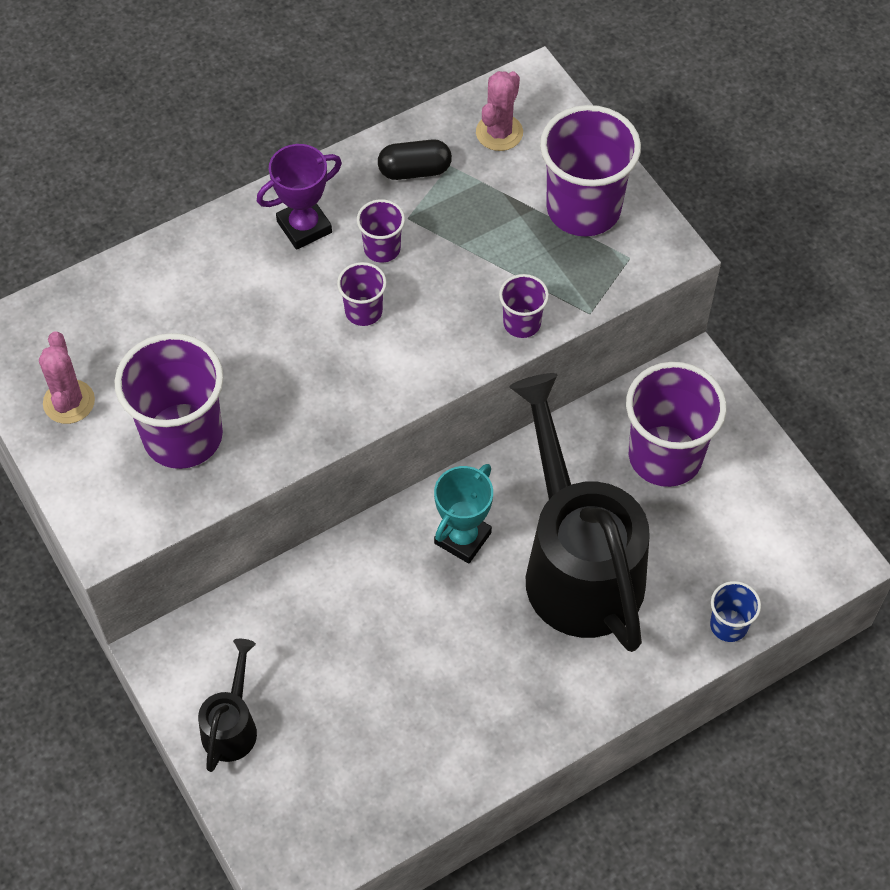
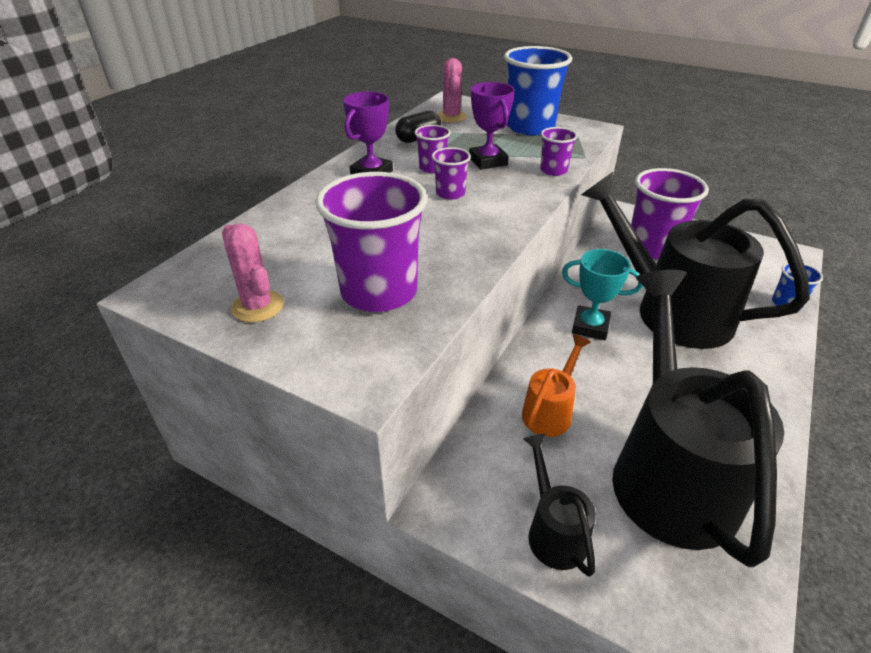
camera: 30 degrees left, 20 degrees down
turquoise trophy [434,464,493,564] -> turquoise trophy turned 75 degrees counterclockwise [562,249,643,340]
purple cup [540,105,641,237] -> blue cup [504,46,572,135]
none -> purple trophy [469,82,515,170]
none -> orange watering can [522,334,591,437]
none -> black watering can [612,270,784,567]

